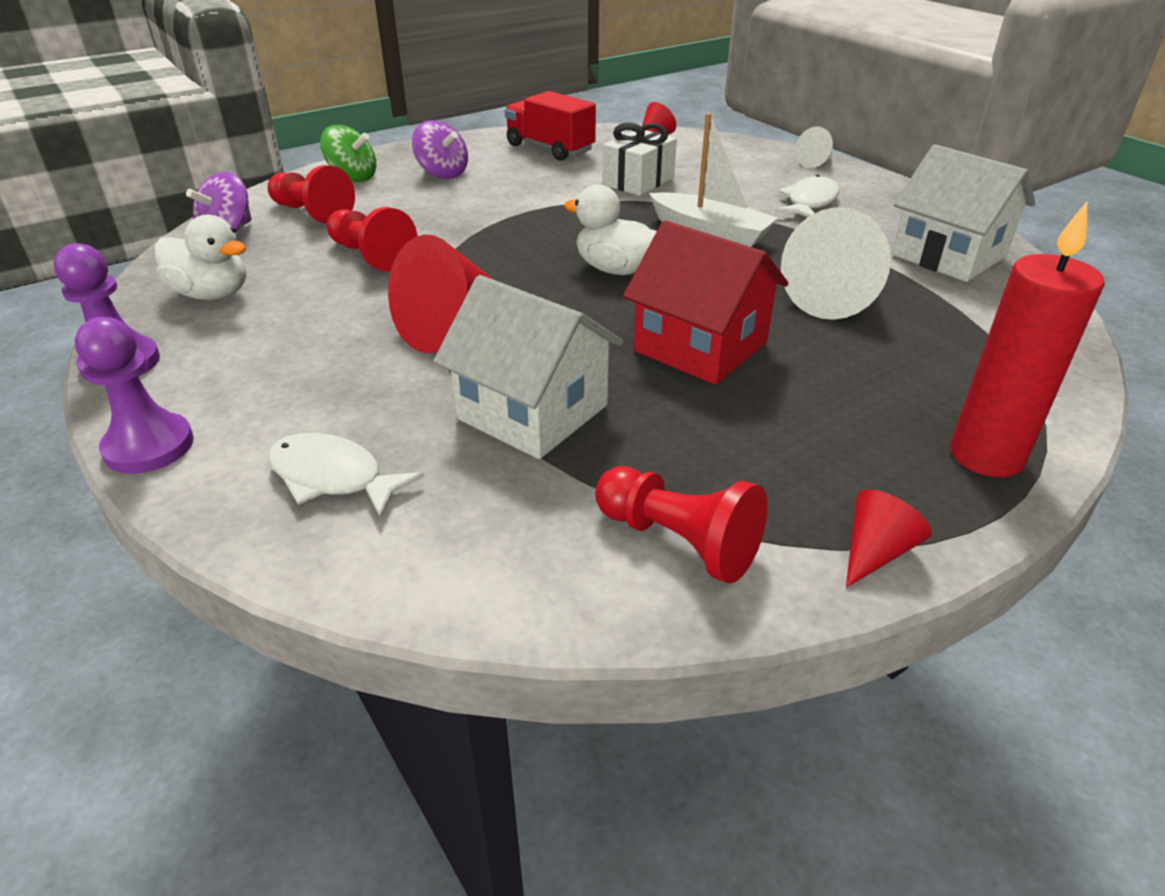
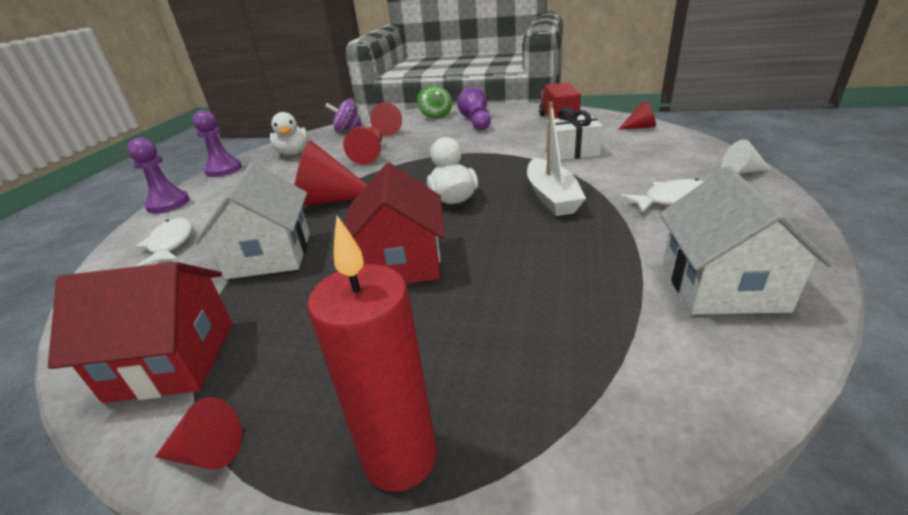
camera: 50 degrees right, 5 degrees down
purple spinning top [412,120,468,179] -> purple pawn [457,87,491,130]
red pawn [595,466,768,583] -> red house [48,262,232,403]
white cone [781,208,891,320] -> none

